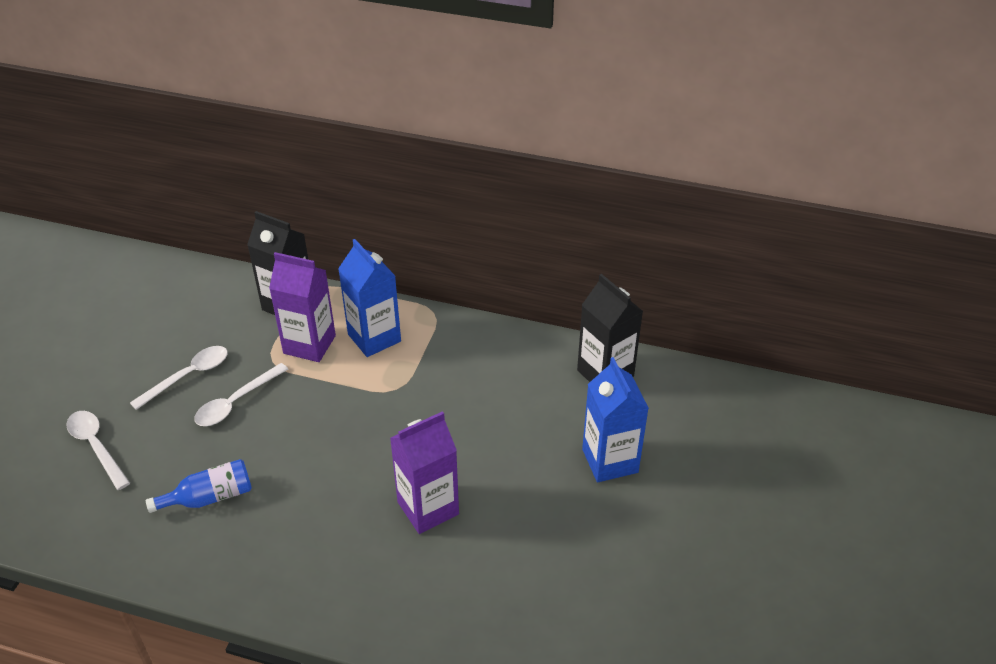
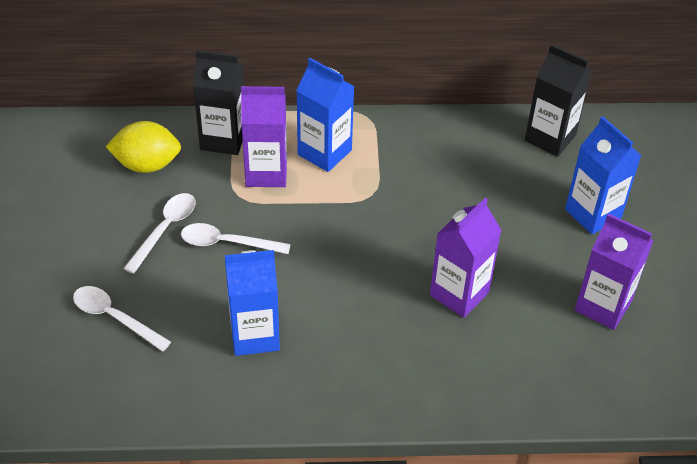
camera: 20 degrees left, 5 degrees up
blue bottle [146,459,252,513] -> blue carton [225,250,280,356]
white spoon [194,363,288,426] -> white spoon turned 75 degrees clockwise [181,223,291,254]
none -> yellow lemon [106,121,181,173]
none -> purple carton [575,213,654,330]

